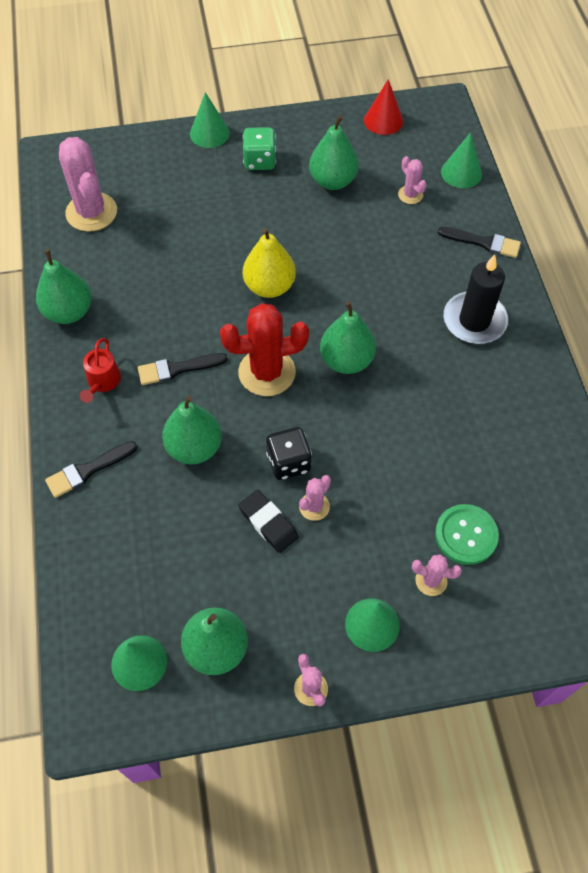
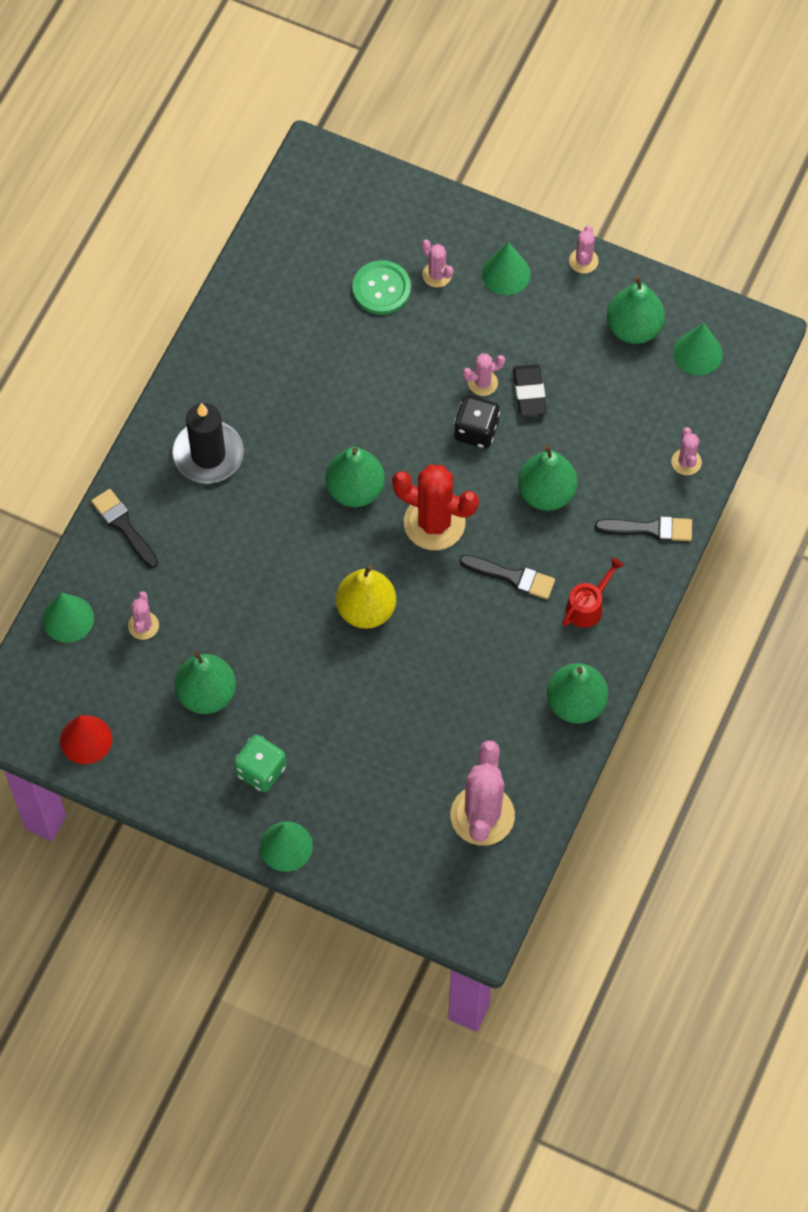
camera: 145 degrees left, 5 degrees up
none -> pink cactus [672,427,702,475]

